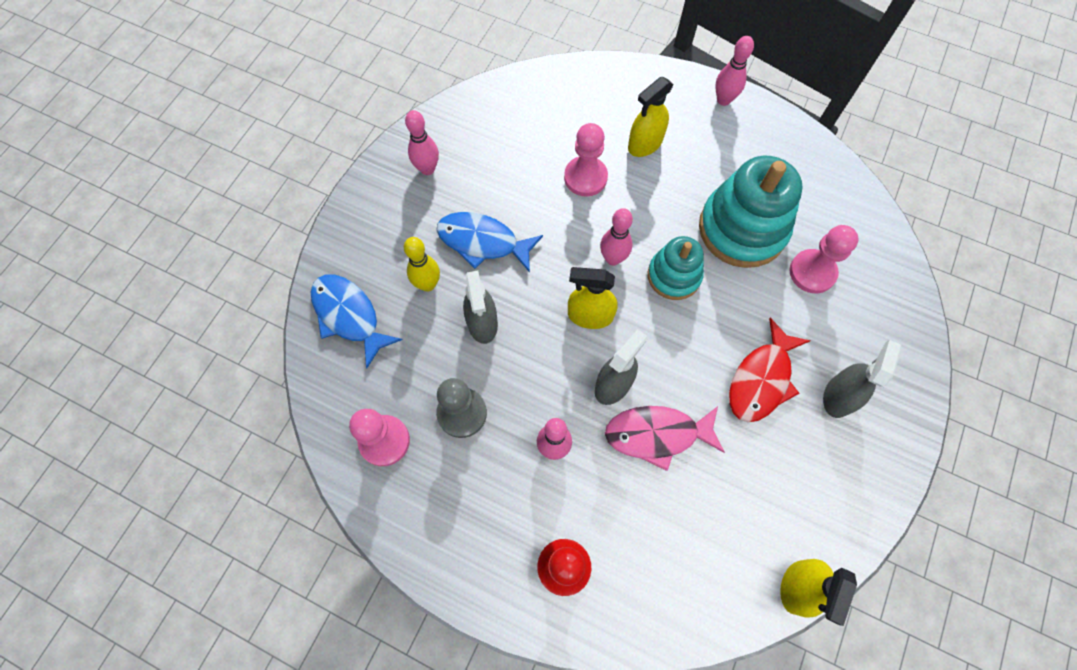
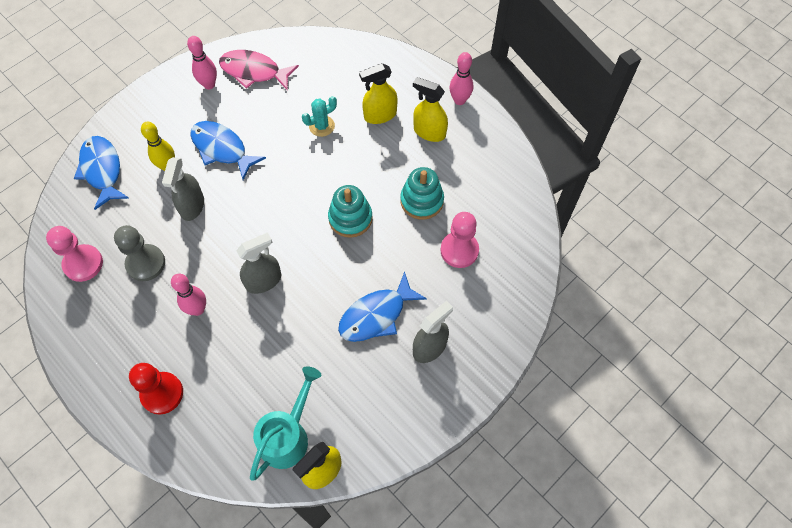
camera: 20 degrees right, 5 degrees down
pink pawn [564,123,608,197] -> turquoise cactus [302,96,337,137]
yellow spray bottle [568,267,618,329] -> yellow spray bottle moved to [413,77,448,142]
pink bowling pin [600,208,633,266] -> none
pink fish [605,406,725,471] -> pink fish moved to [219,50,299,91]
turquoise stacking toy [699,156,803,268] -> turquoise stacking toy [400,167,444,220], size x0.59
red fish [729,318,811,422] -> blue fish [338,272,427,342]
none -> turquoise watering can [250,366,321,481]

